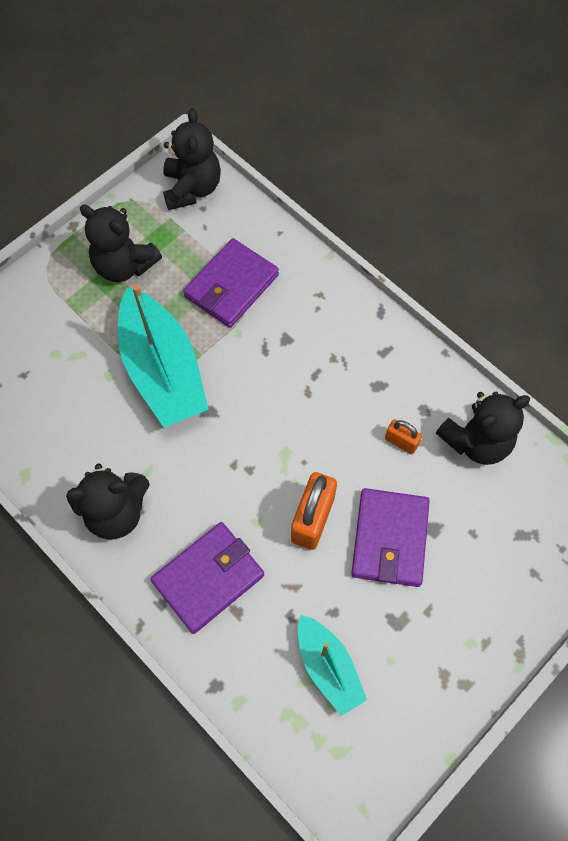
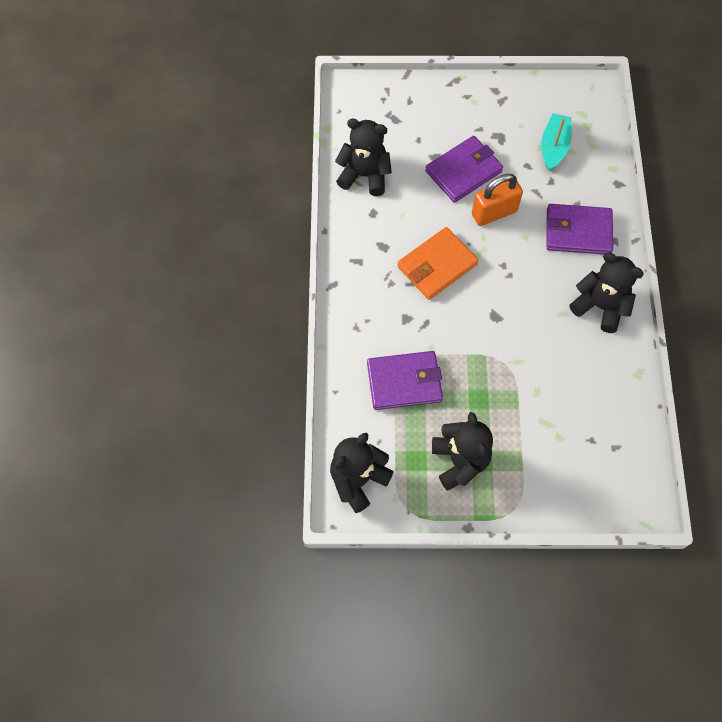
camera: 135 degrees left, 0 degrees up
turquoise boat [118,284,209,428] -> none
orange padlock [385,419,422,454] -> none
none -> orange wallet [397,227,479,300]

